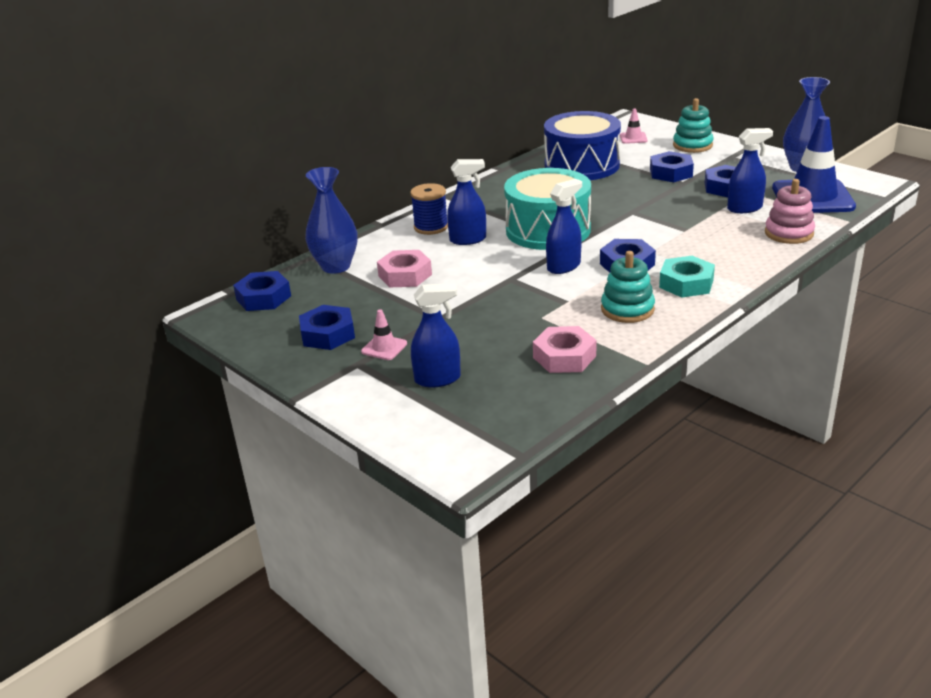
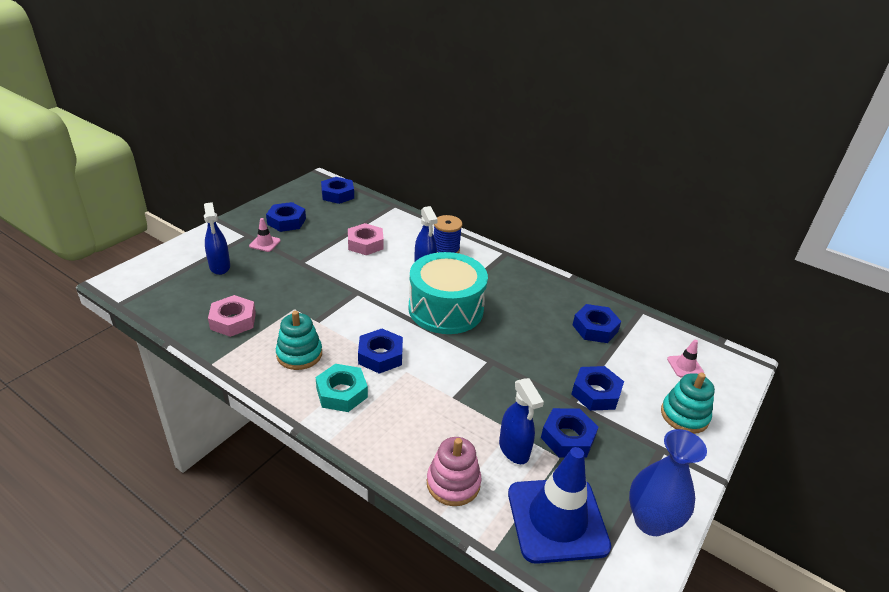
camera: 75 degrees right, 5 degrees up
blue vase [305,167,358,274] -> none
blue drum [544,111,621,180] -> blue nut [573,304,621,343]
blue spray bottle [546,179,582,274] -> none

